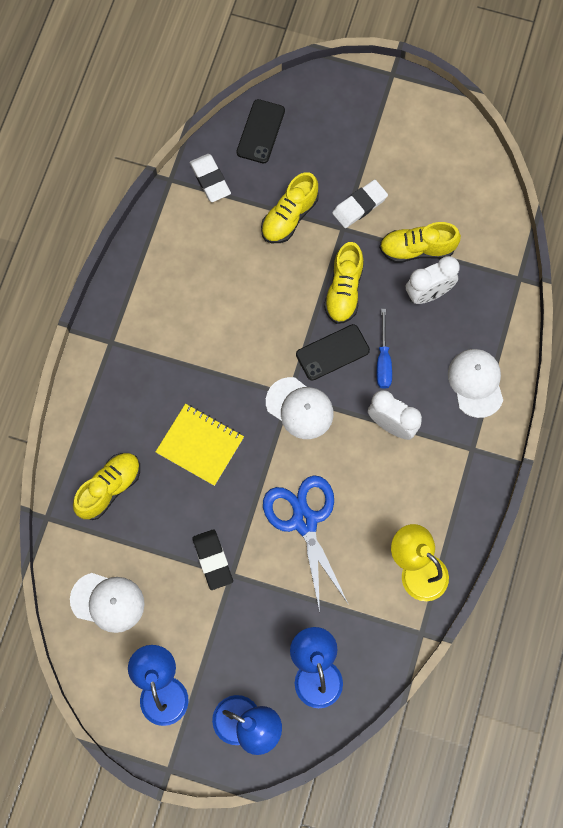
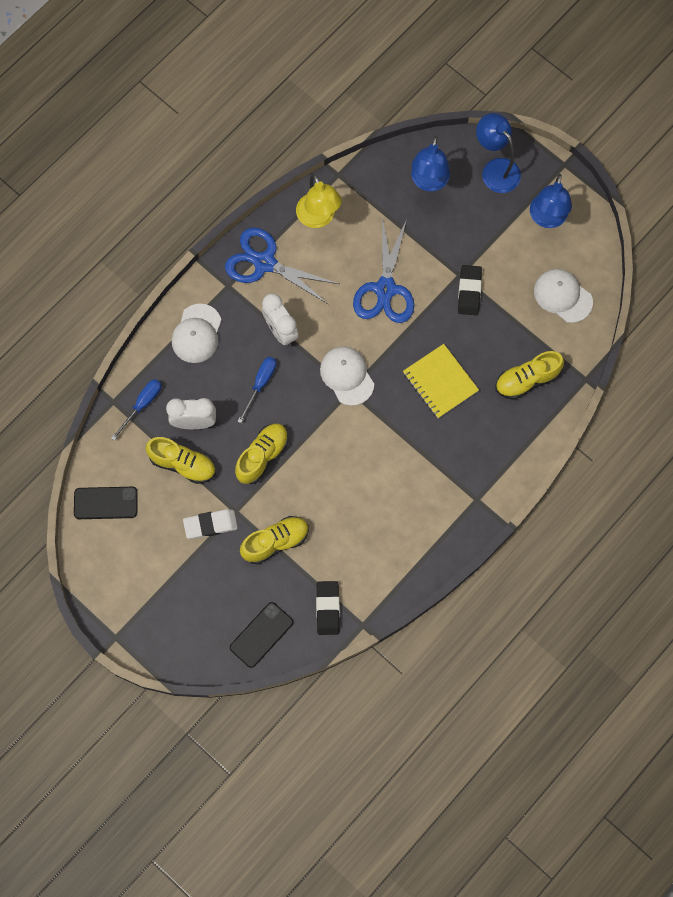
camera: 155 degrees left, 0 degrees up
white eraser [190,154,231,202] -> black eraser [316,581,340,635]
black phone [296,324,370,381] -> black phone moved to [74,487,138,519]
none -> blue screwdriver [111,379,161,441]
none -> blue scissors [225,228,339,305]

